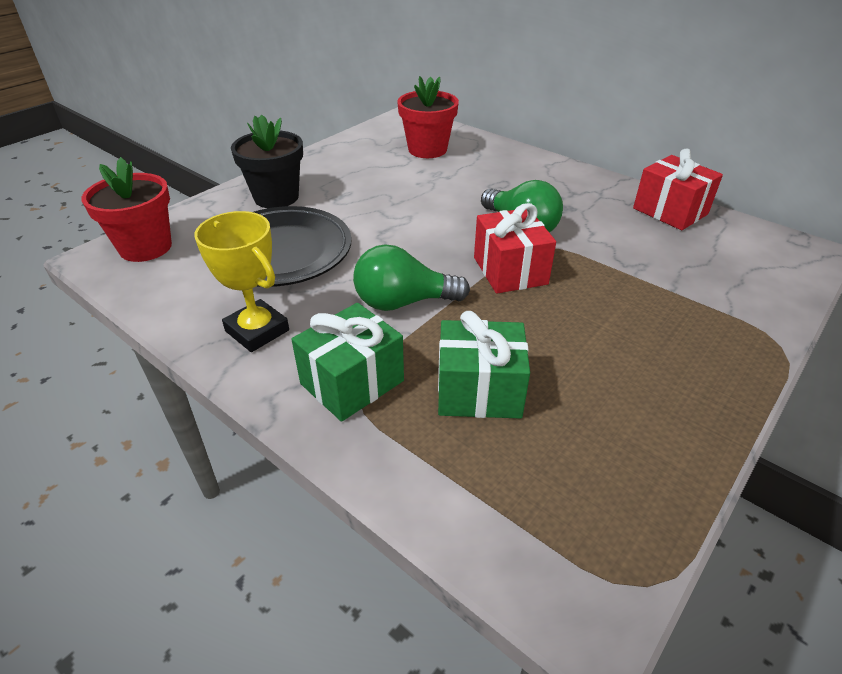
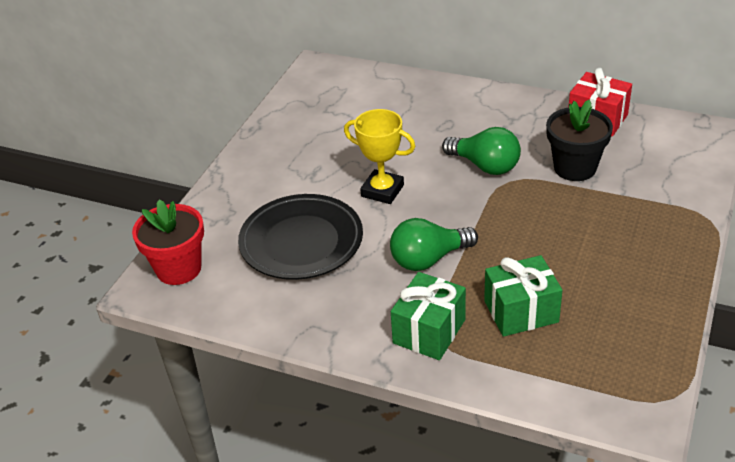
camera: 15 degrees left, 0 degrees up
yellow trophy [194,211,289,352] -> yellow trophy moved to [344,109,415,204]
black flower pot [231,114,303,208] -> black flower pot moved to [546,100,613,181]
red flower pot [397,76,459,158] -> none
red gift [474,203,556,294] -> none

